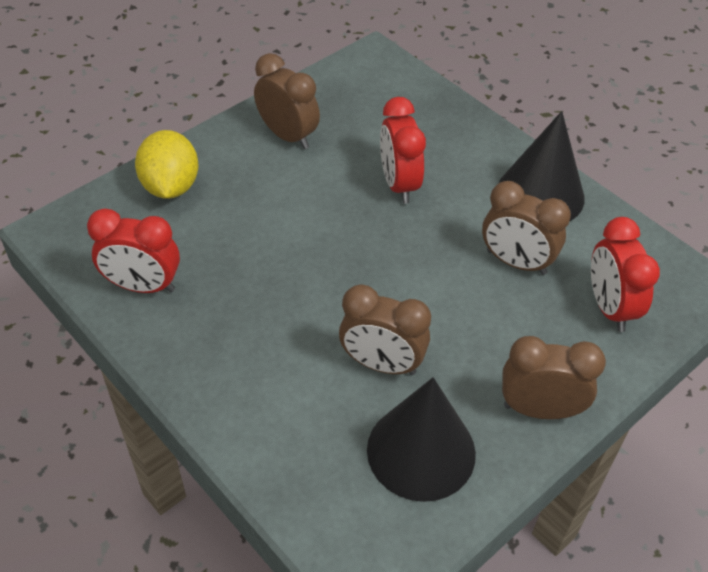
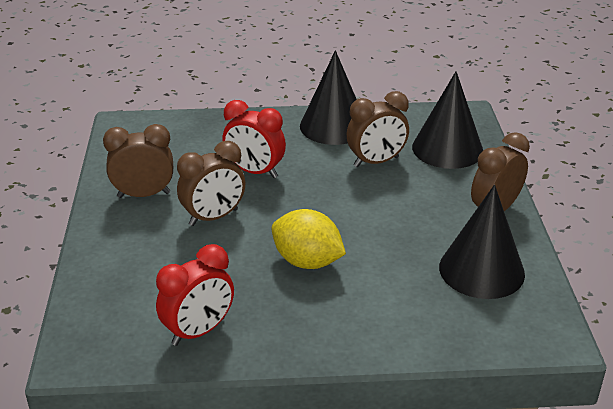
camera: 50 degrees left, 15 degrees down
yellow lemon [135,130,199,199] -> yellow lemon moved to [272,209,346,269]
brown clock [339,284,431,375] -> brown clock moved to [177,141,245,226]
red clock [591,217,660,332] -> black cone [412,71,483,169]

